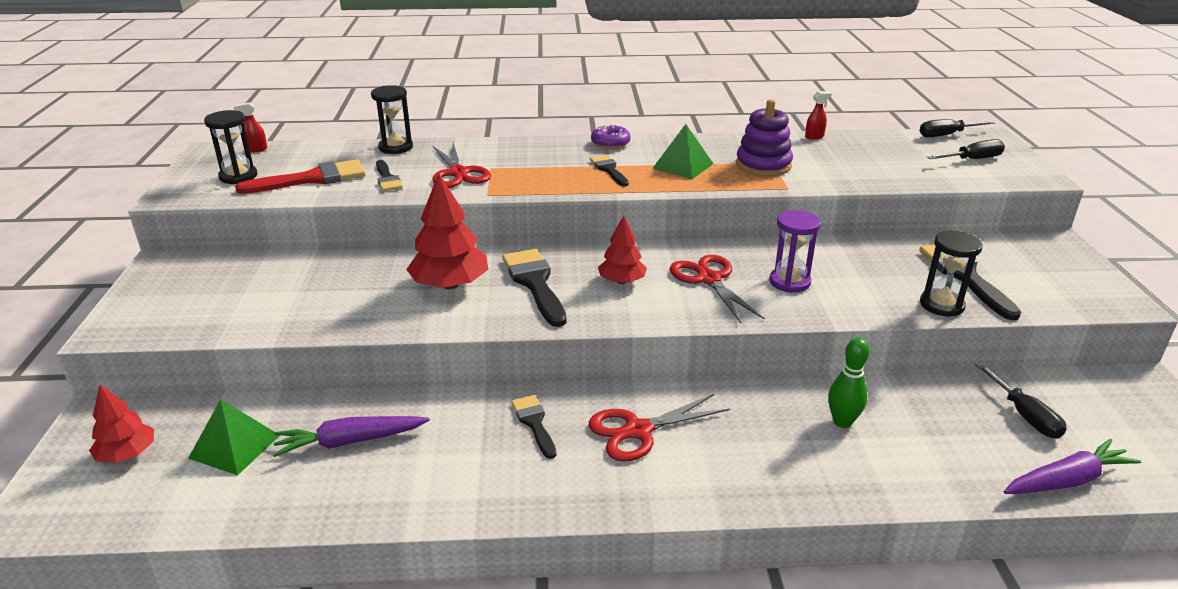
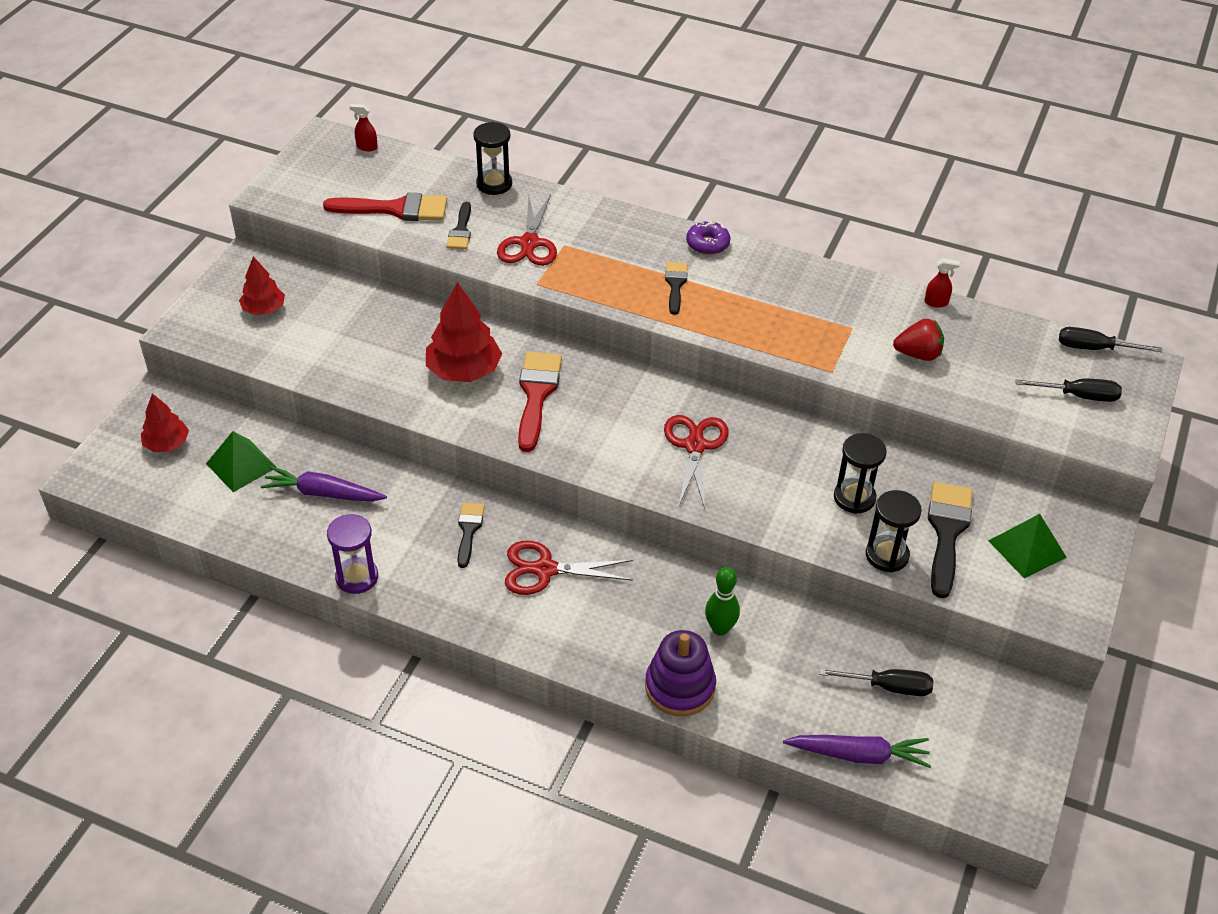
camera: 25 degrees right, 15 degrees up
black hourglass [204,110,257,184] -> black hourglass moved to [834,433,887,514]
black brush [502,249,567,327] -> red brush [518,352,562,452]
red tree [598,215,647,284] -> red tree moved to [239,256,285,315]
green pyramid [652,124,713,179] -> green pyramid moved to [988,514,1067,578]
purple stacking toy [736,99,793,176] -> purple stacking toy moved to [645,630,716,716]
purple hourglass [769,210,821,292] -> purple hourglass moved to [327,514,378,594]
black screwdriver [975,362,1067,438] -> black screwdriver turned 90 degrees counterclockwise [819,668,933,696]
none -> red strawberry [893,319,944,361]

